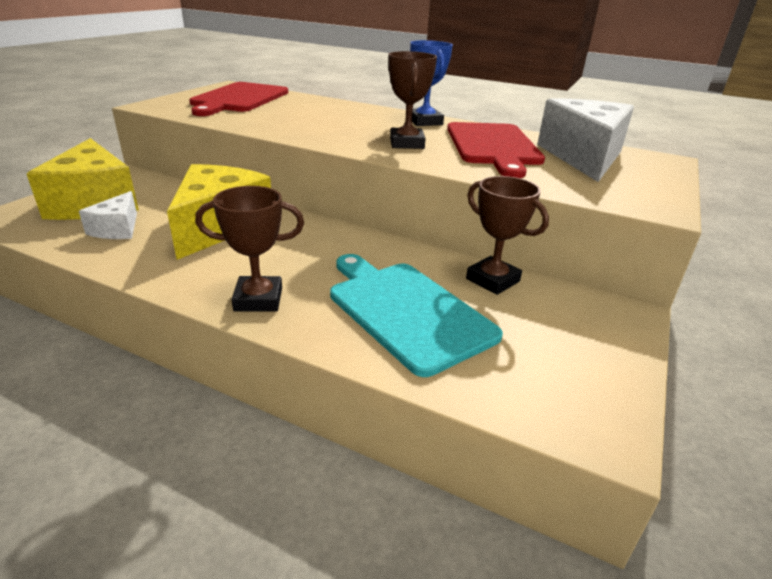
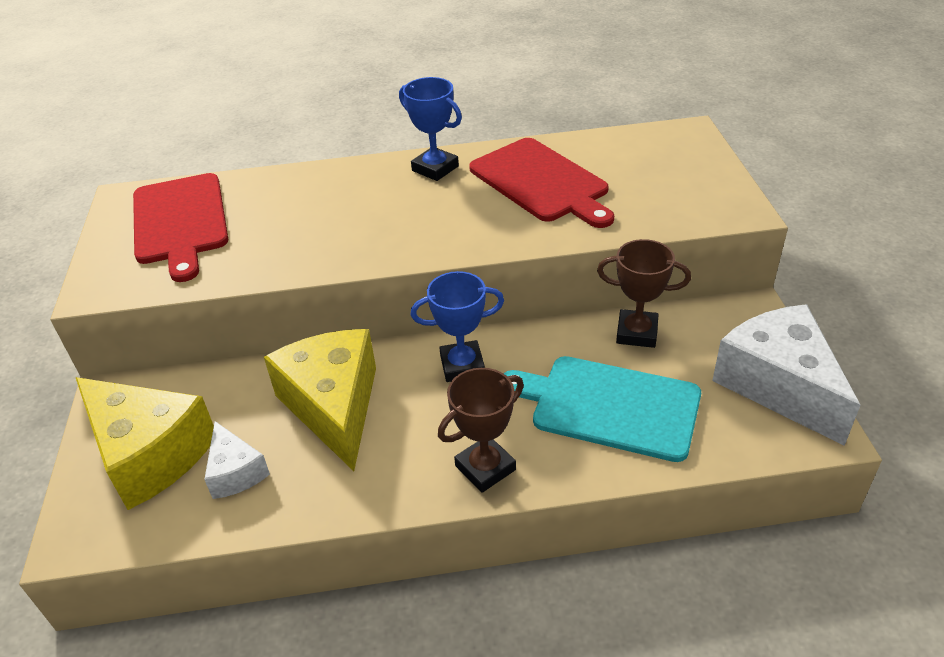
camera: 30 degrees left, 10 degrees up
brown trophy [388,51,437,149] -> none
white cheese [537,99,634,182] -> white cheese moved to [712,304,860,446]
none -> blue trophy [411,271,504,382]

